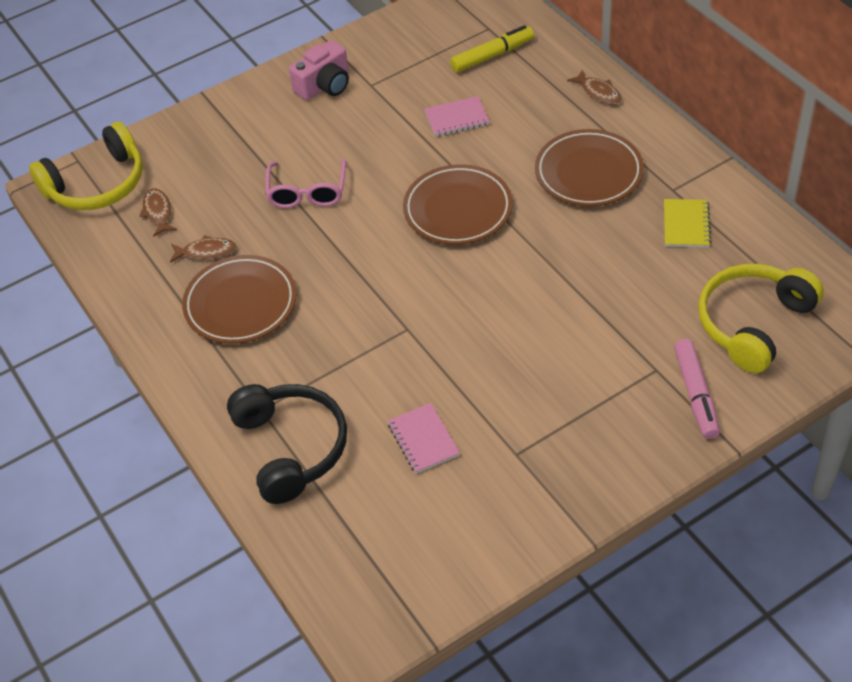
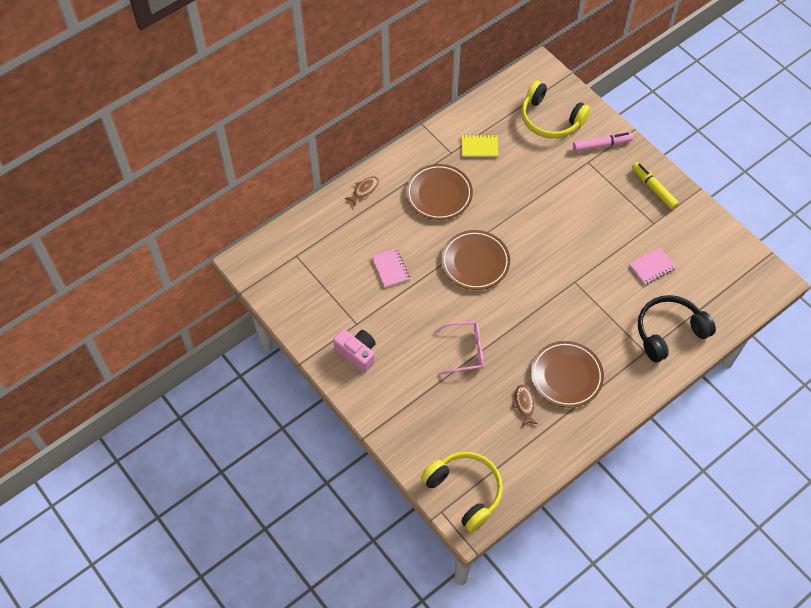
camera: 100 degrees left, 10 degrees up
brown fish [139,188,177,237] -> none
yellow marker [450,25,534,72] -> yellow marker moved to [632,162,679,210]

